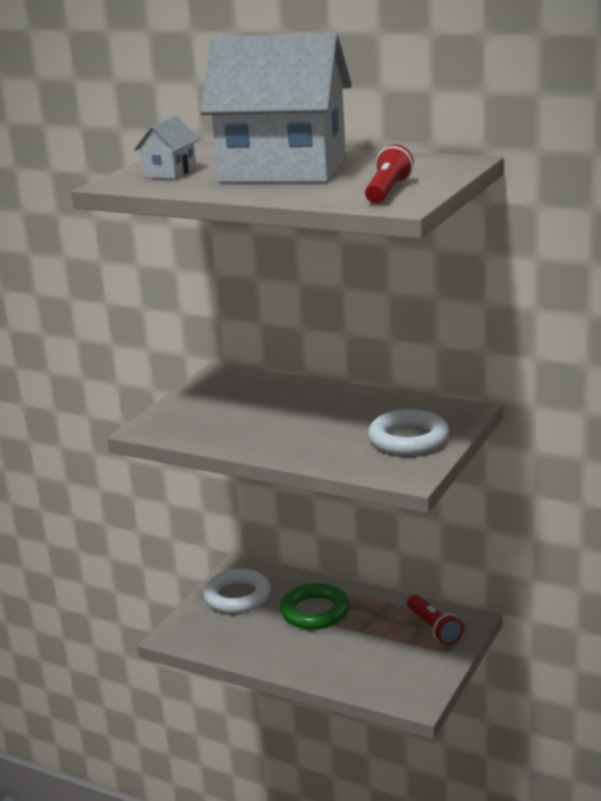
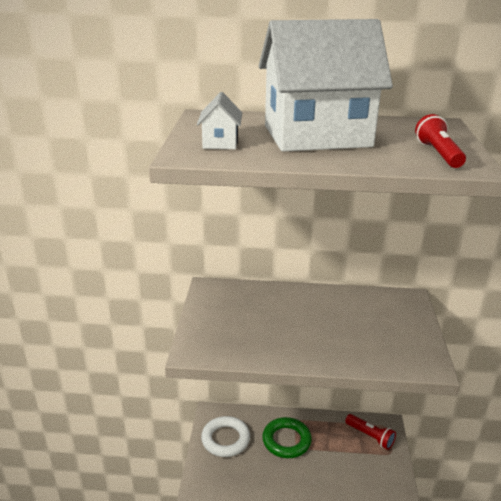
camera: 25 degrees left, 5 degrees up
white ring [368,409,449,455] -> none

